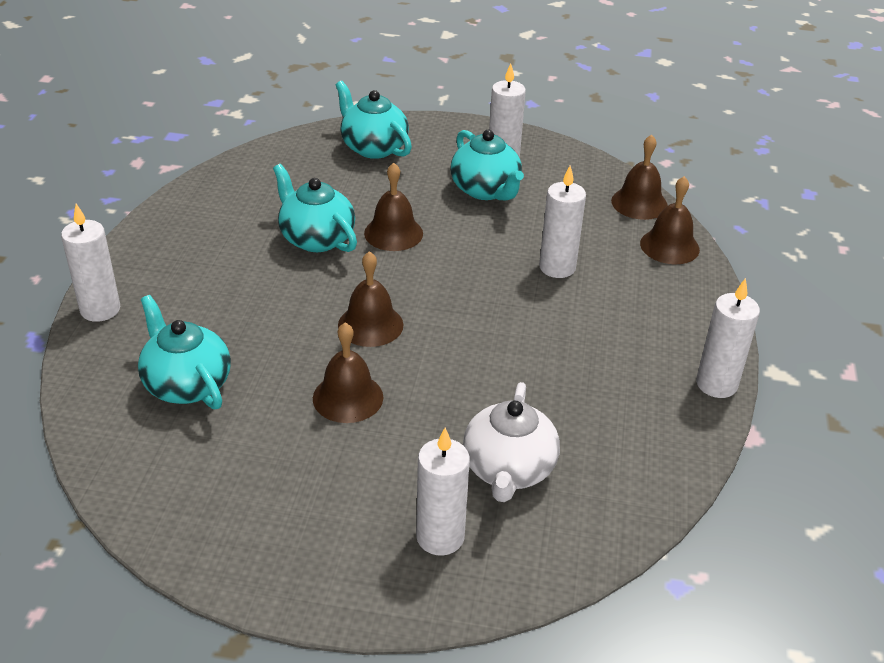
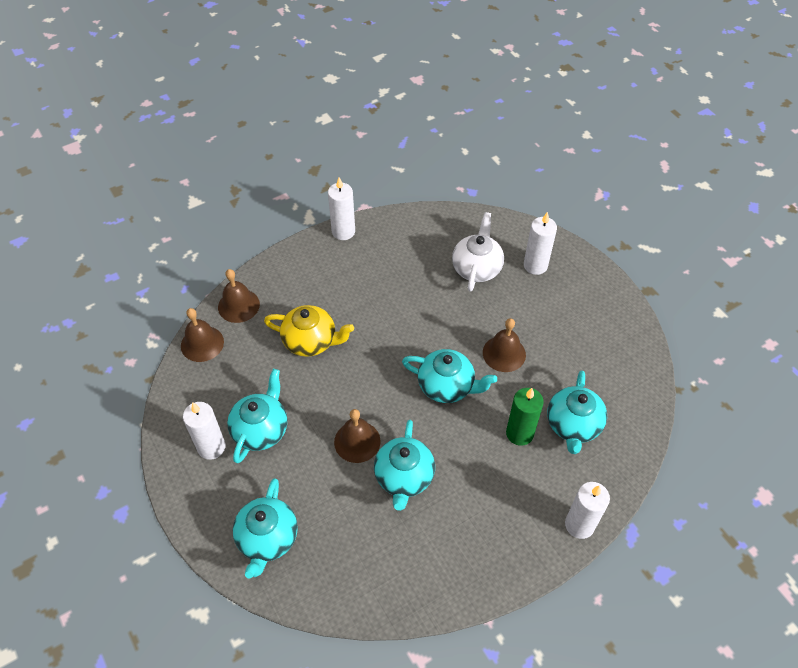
camera: 130 degrees left, 15 degrees up
brown bell [338,251,403,347] -> turquoise teapot [402,349,497,403]
white teapot [463,382,560,502] -> white teapot turned 45 degrees counterclockwise [452,212,504,292]
white candle [539,166,586,278] -> yellow teapot [264,305,354,357]
none -> green candle [506,388,544,446]

